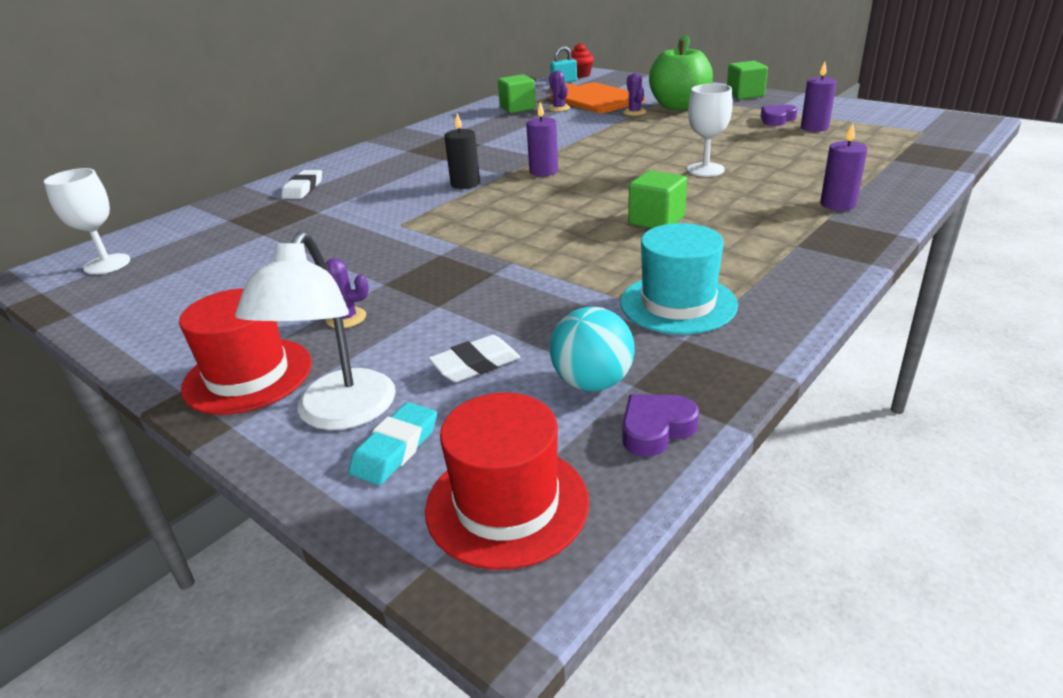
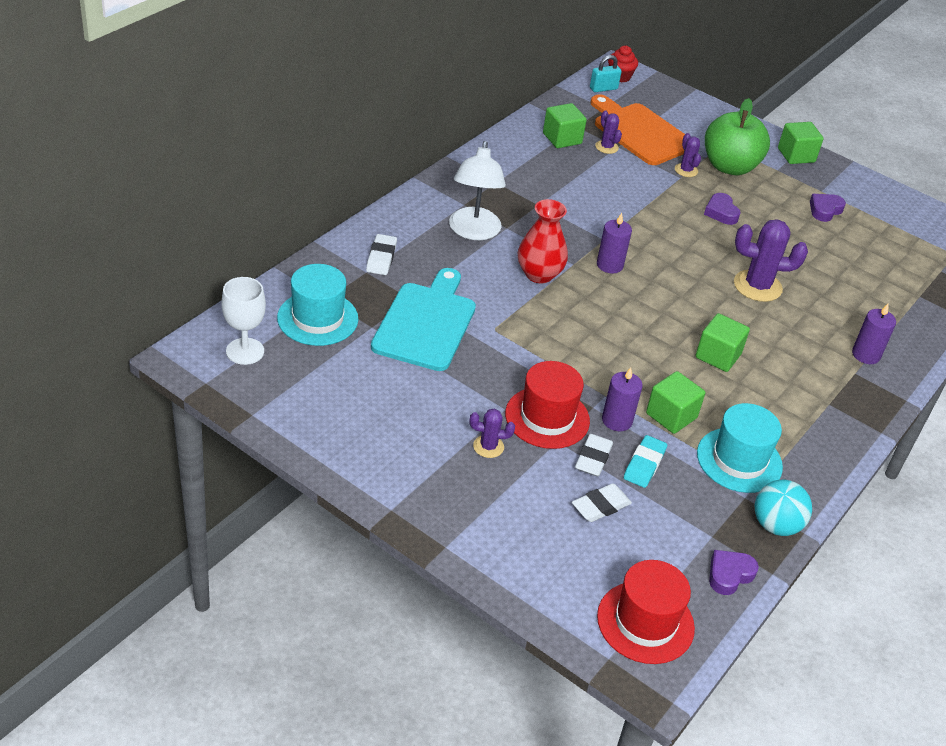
camera: 10 degrees left, 10 degrees up
red hat [179,289,312,415] -> red hat moved to [505,361,590,449]
white lamp [235,231,396,430] -> white lamp moved to [449,141,506,240]
turquoise eraser [348,402,437,485] -> turquoise eraser moved to [624,435,667,488]
black candle [444,113,480,189] -> red vase [518,199,568,283]
turquoise ball [550,307,635,391] -> turquoise ball moved to [755,480,812,536]
white goblet [687,84,733,177] -> purple cactus [734,219,808,302]
purple candle [801,62,837,132] -> purple candle moved to [602,367,643,431]
none -> turquoise hat [277,264,359,346]
none -> turquoise cutting board [371,268,476,371]
none -> white eraser [575,434,613,476]
none -> green cube [646,371,705,434]
none -> purple heart [704,193,741,225]

